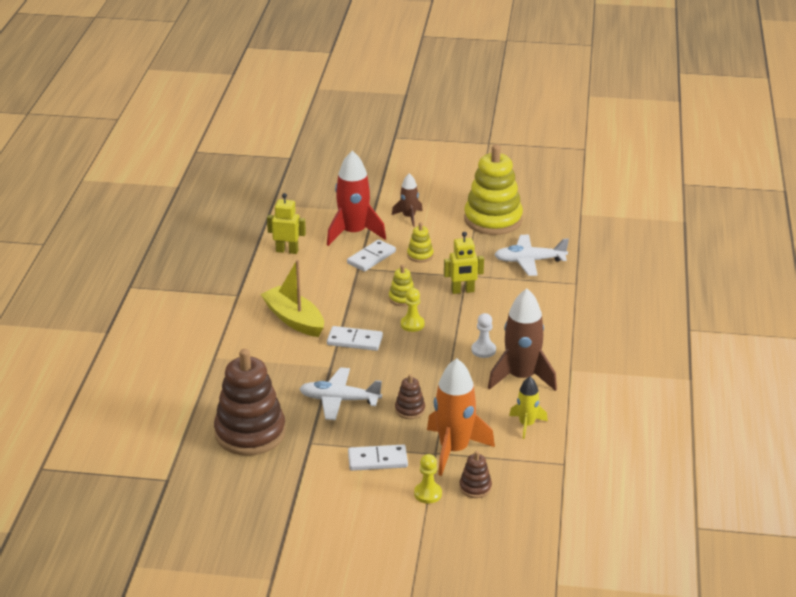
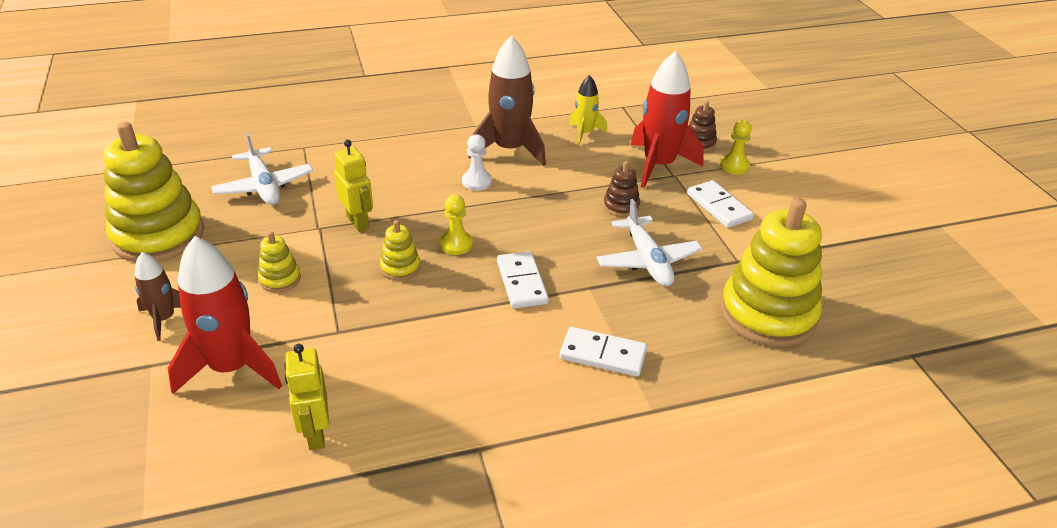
camera: 115 degrees left, 5 degrees up
brown stacking toy [214,349,286,456] -> yellow stacking toy [721,198,822,347]
yellow boat [260,260,324,337] -> none
white domino [347,239,396,272] -> white domino moved to [560,327,647,377]
orange rocket [427,358,495,476] -> red rocket [631,51,704,188]

